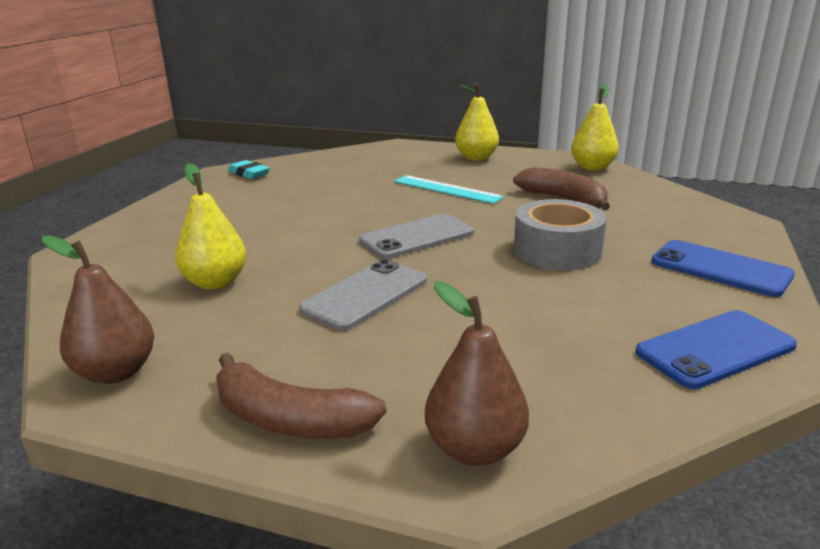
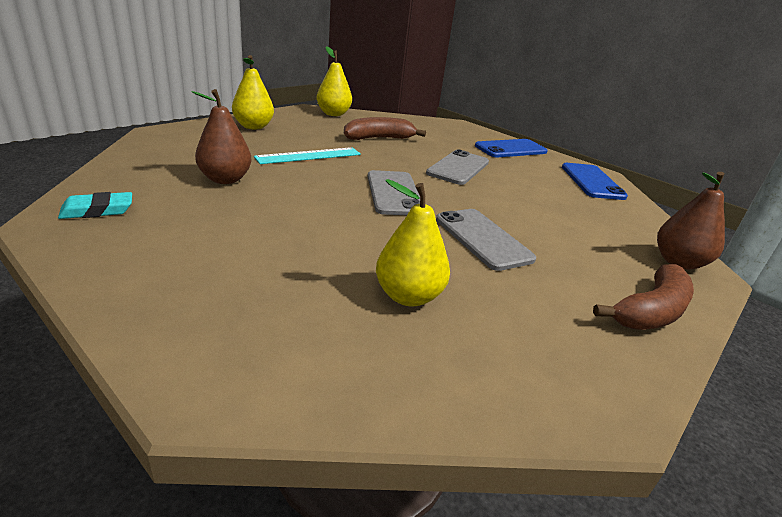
camera: 70 degrees left, 5 degrees up
brown pear [42,235,154,384] -> brown pear moved to [192,89,252,184]
grey tape [514,199,607,270] -> grey phone [426,149,489,185]

